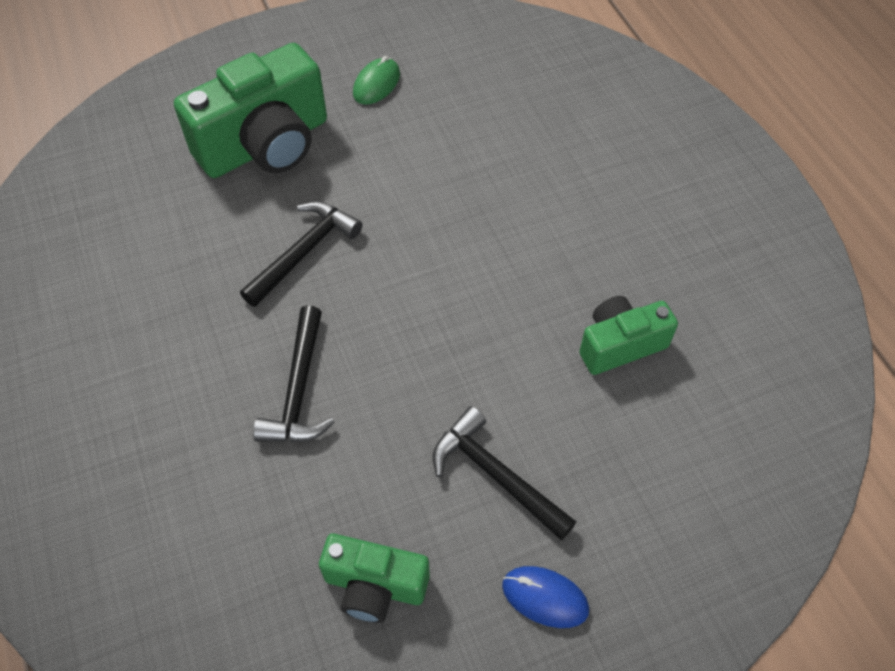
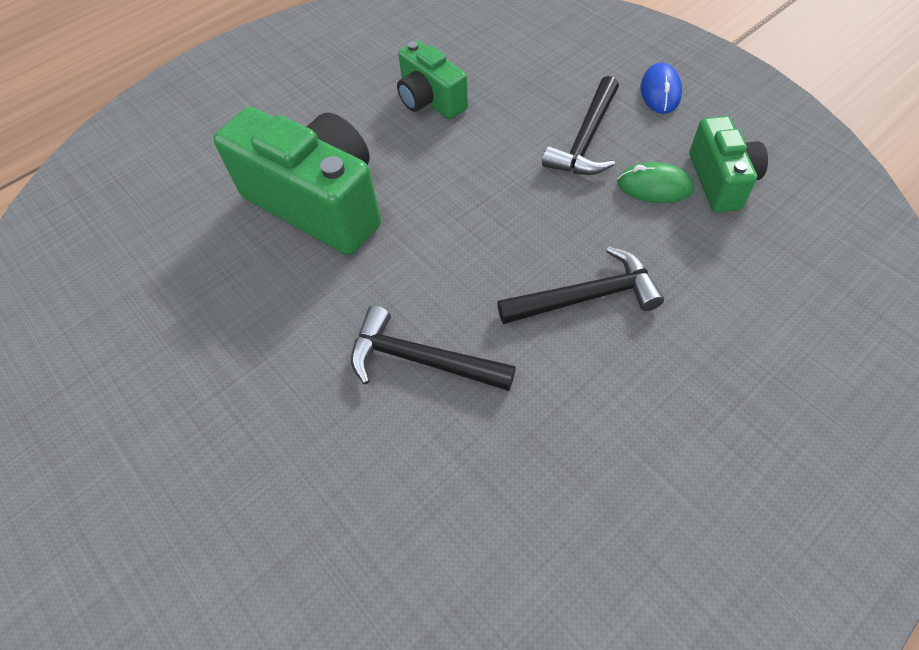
camera: 105 degrees left, 0 degrees up
green camera [174,43,327,178] -> green camera moved to [213,107,381,255]
green mouse [353,56,400,105] -> green mouse moved to [617,162,694,203]

